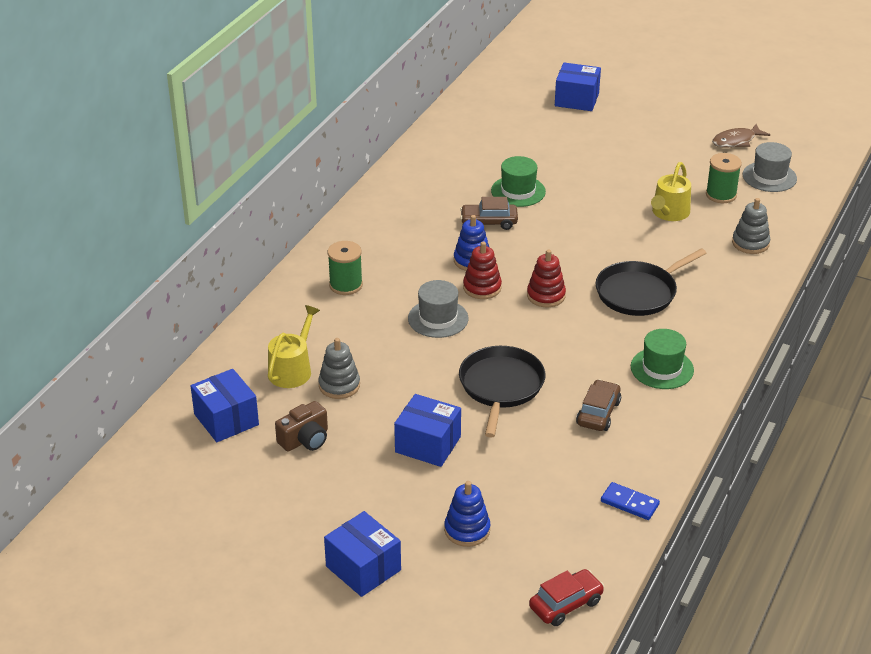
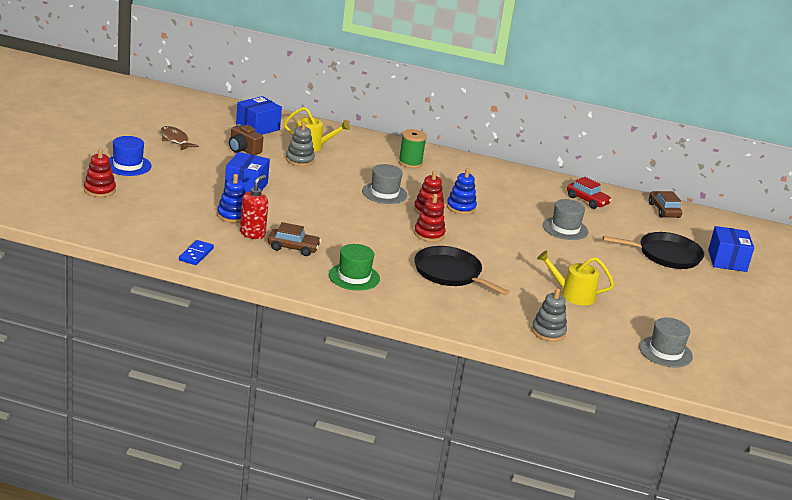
camera: 75 degrees right, 10 degrees down
blue box [324,511,401,597] -> blue hat [109,136,152,176]
blue stacking toy [444,481,491,547] -> blue stacking toy moved to [217,174,245,223]
black pan [459,346,545,438] -> black pan moved to [603,232,704,269]
brown car [460,197,518,230] -> brown car moved to [649,191,682,218]
green hat [491,156,546,207] -> grey hat [543,199,588,240]
red car [529,569,604,626] -> red car moved to [567,177,612,209]
green spool [706,153,742,203] -> none
brown fish [712,124,770,147] -> brown fish moved to [160,126,199,150]
none -> red stacking toy [84,149,116,197]
none -> red soap dispenser [240,175,268,239]

